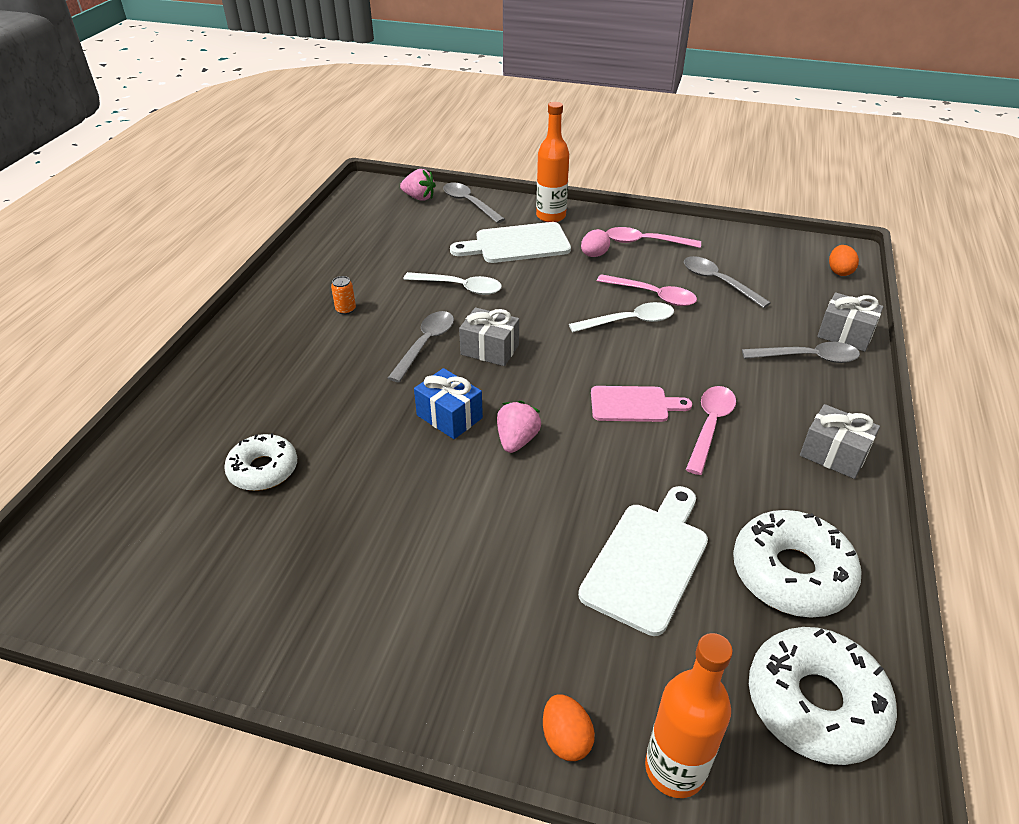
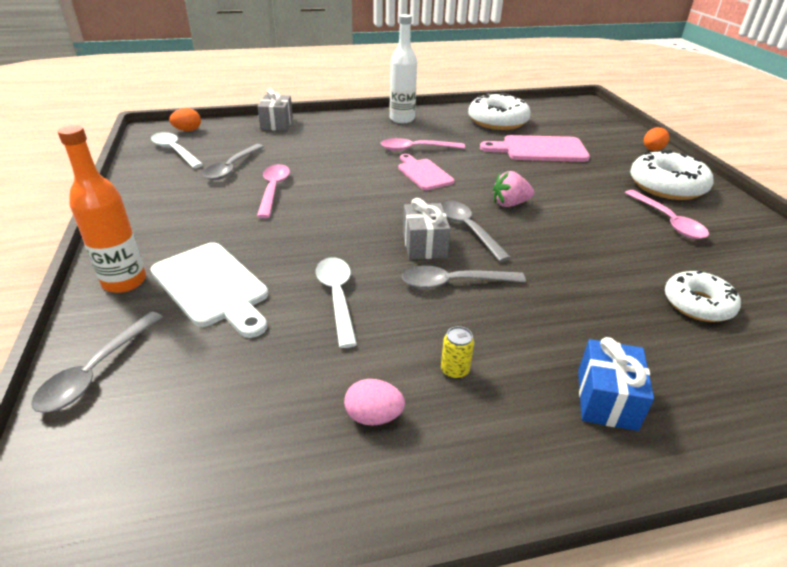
camera: 120 degrees left, 5 degrees down
orange can [331,276,356,315] -> yellow can [441,326,474,379]
pink strawberry [400,169,436,201] -> none
blue gift [414,368,483,439] -> blue gift moved to [578,337,654,431]
white spoon [569,302,674,333] -> white spoon moved to [151,132,203,168]
white cutting board [578,486,708,636] -> pink cutting board [480,135,590,162]
pink egg [581,229,610,257] -> pink egg moved to [344,379,405,425]
pink spoon [606,227,701,248] -> pink spoon moved to [625,190,709,239]
orange bottle [645,633,733,798] -> none
grey spoon [742,342,860,363] -> grey spoon moved to [441,200,511,262]
white donut [749,627,897,765] -> white donut moved to [630,150,713,200]
grey gift [800,404,880,479] -> white bottle [390,14,417,123]

